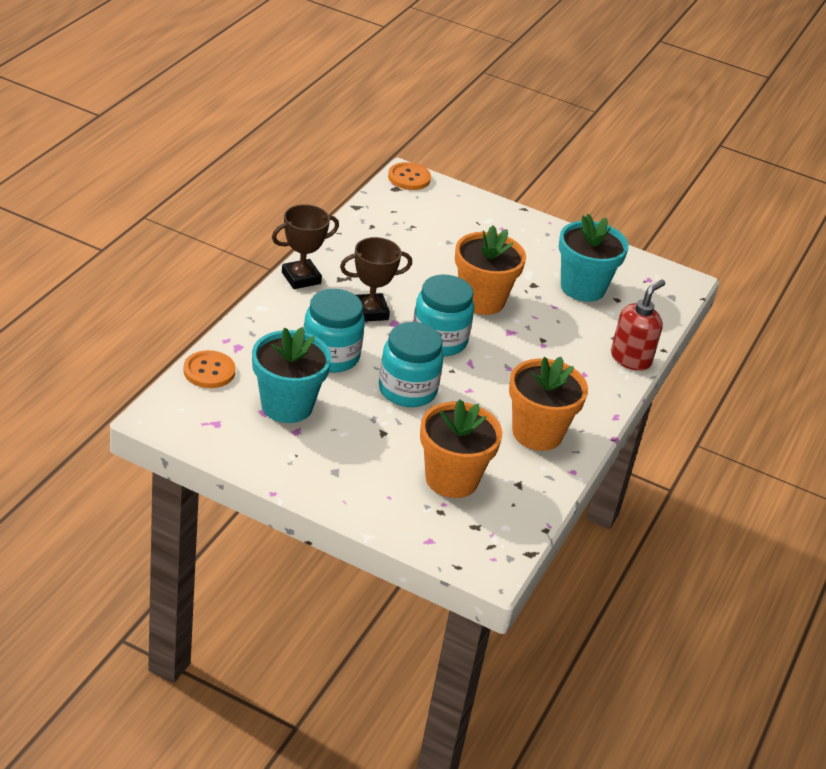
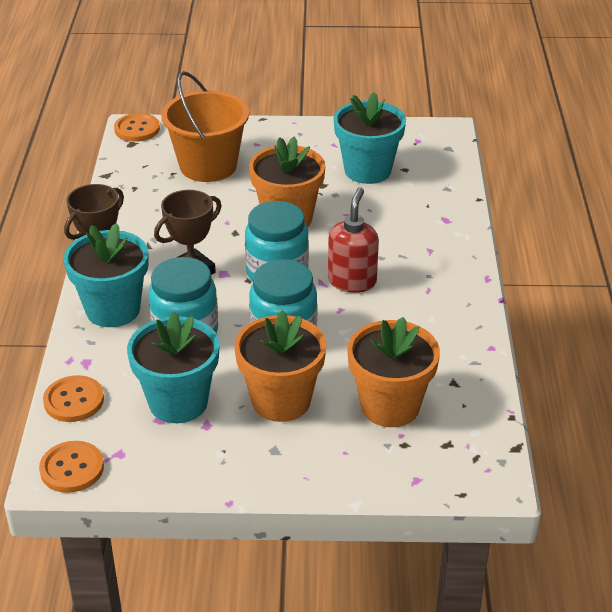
camera: 20 degrees left, 0 degrees up
orange flower pot [509,357,588,451] -> orange flower pot moved to [234,310,326,422]
red soap dispenser [611,280,665,371] -> red soap dispenser moved to [328,187,379,293]
none -> orange button [39,441,104,493]
none -> turquoise flower pot [63,223,149,327]
none -> orange bucket [161,71,249,182]

